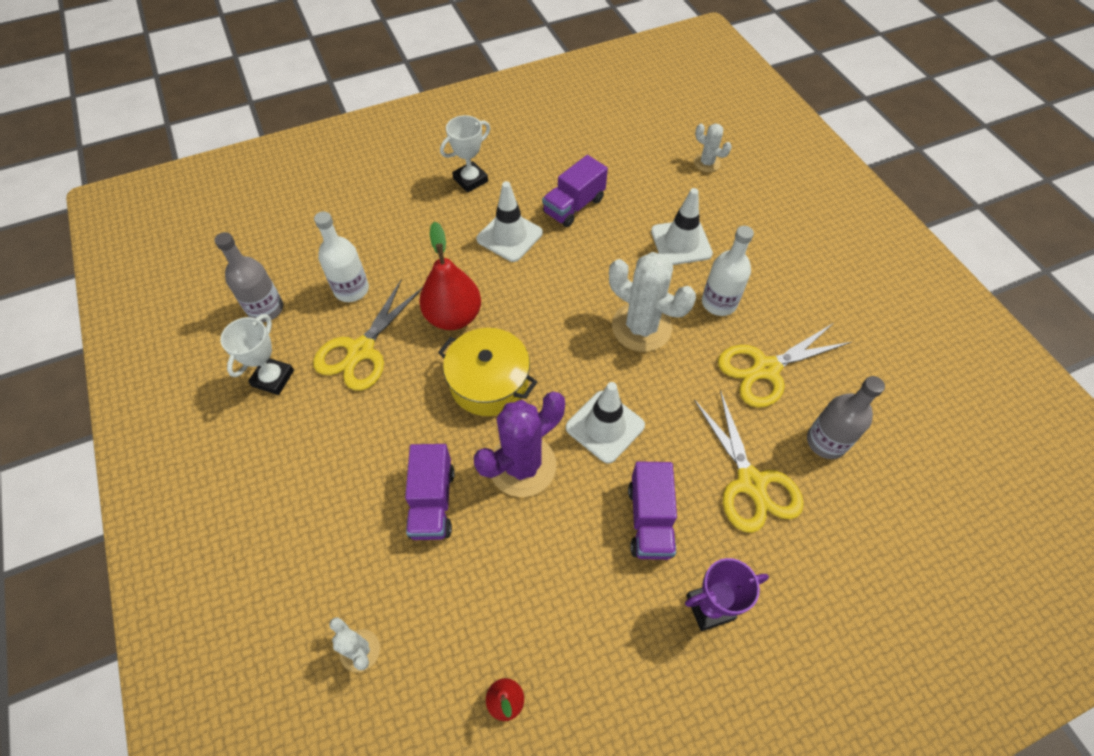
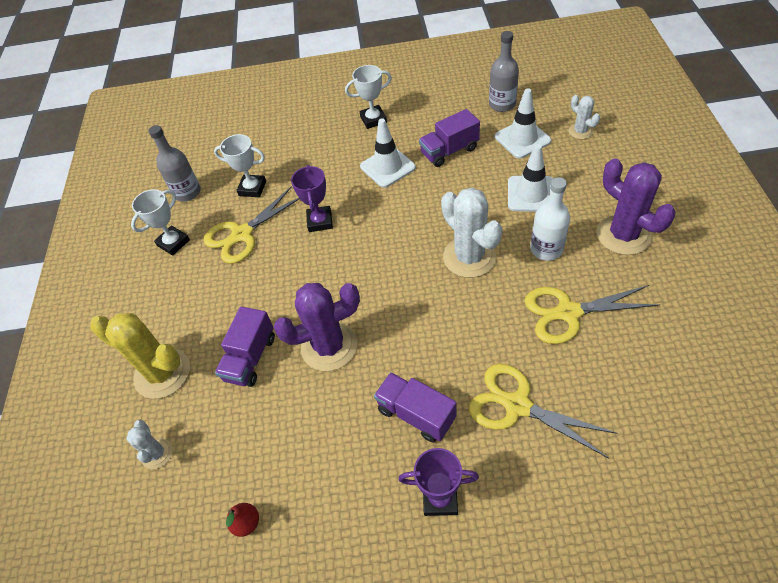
camera: 25 degrees right, 5 degrees down
white bottle [314,211,369,302] -> white trophy [214,134,266,197]
red pear [419,222,481,330] -> purple trophy [291,165,333,232]
yellow pot [438,328,537,416] -> none
white traffic cone [566,382,645,464] -> white traffic cone moved to [495,88,551,158]
purple truck [628,461,677,560] -> purple truck turned 105 degrees clockwise [374,372,457,442]
yellow scissors [694,390,804,533] -> yellow scissors turned 120 degrees clockwise [469,364,618,458]
grey bottle [807,376,885,459] -> grey bottle moved to [489,31,519,112]
none -> yellow cactus [90,313,190,399]
none -> purple cactus [597,158,675,255]

